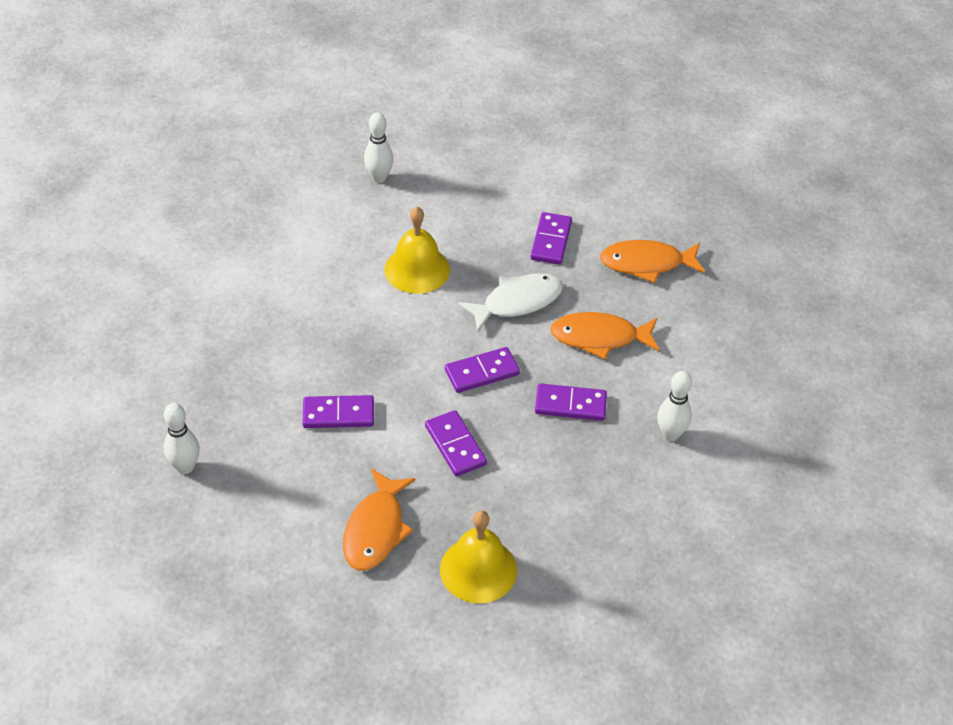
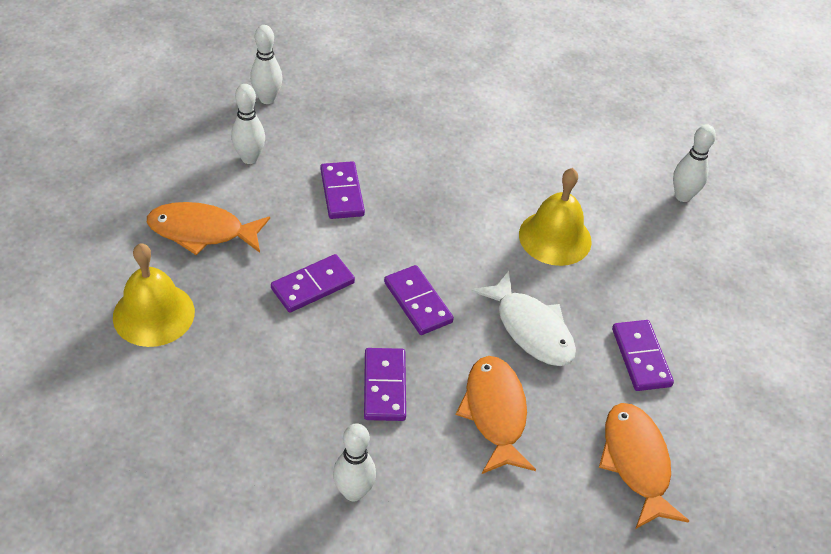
camera: 80 degrees right, 0 degrees up
purple domino [531,212,572,265] -> purple domino turned 75 degrees clockwise [612,320,674,391]
none -> white bowling pin [231,84,265,164]

